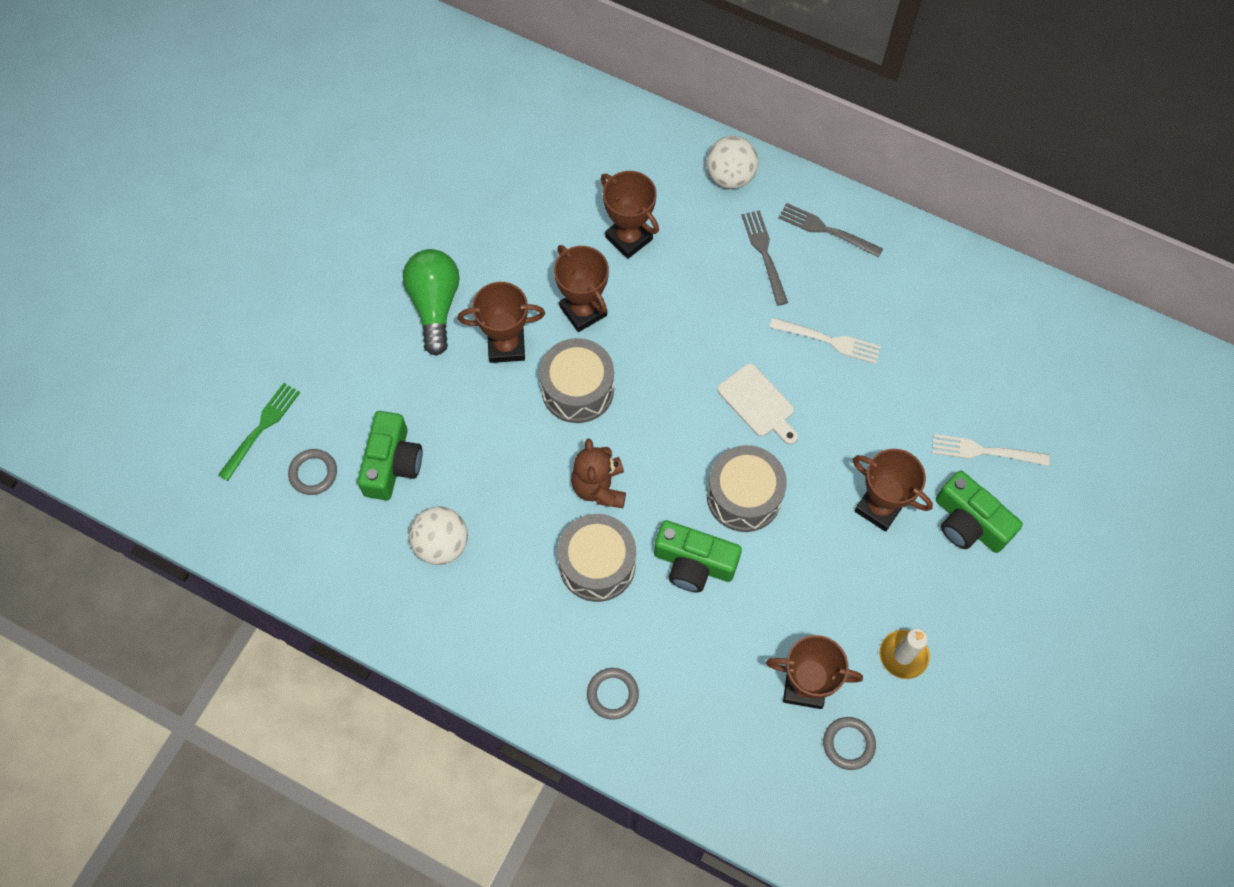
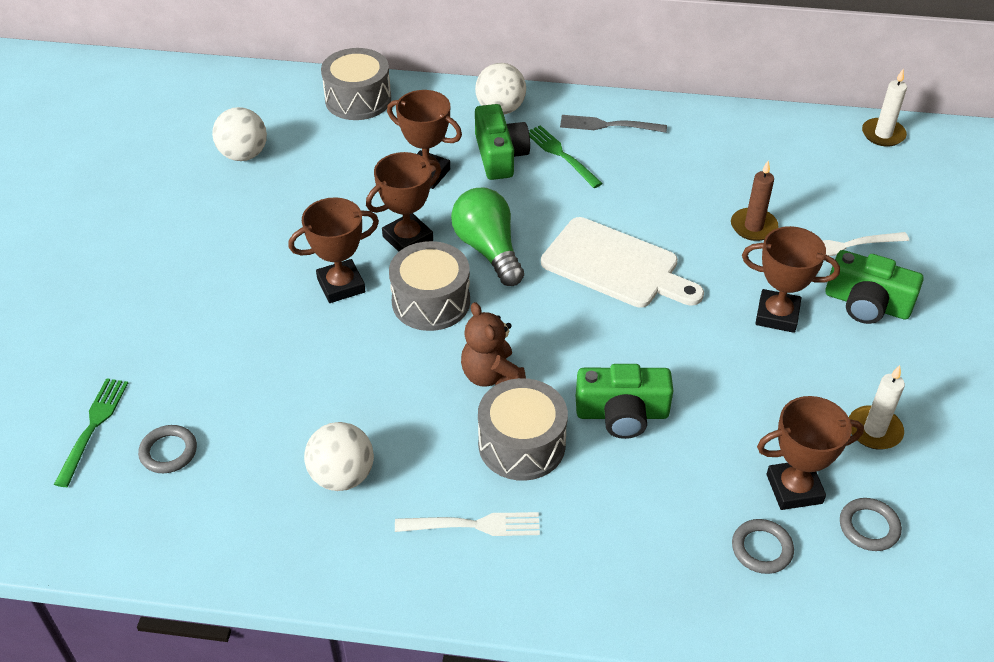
camera: 20 degrees left, 20 degrees down
green camera [357,411,423,500] -> green camera moved to [475,104,530,180]
green light bulb [403,249,459,356] -> green light bulb moved to [451,188,524,286]
brown trophy [554,245,609,332] -> brown trophy turned 75 degrees counterclockwise [366,152,441,252]
grey ring [587,668,639,720] -> grey ring moved to [732,519,794,574]
grey drum [707,445,787,532] -> grey drum moved to [321,48,391,120]
white cutting board [717,363,798,445] -> white cutting board [541,217,704,308], size x1.64
grey fork [741,210,788,306] -> green fork [529,125,603,188]
white fork [769,318,881,364] -> white fork moved to [395,512,540,536]
none -> white ball [212,107,267,161]
none -> brown candle [731,161,778,241]
none -> white candle [862,69,907,147]

